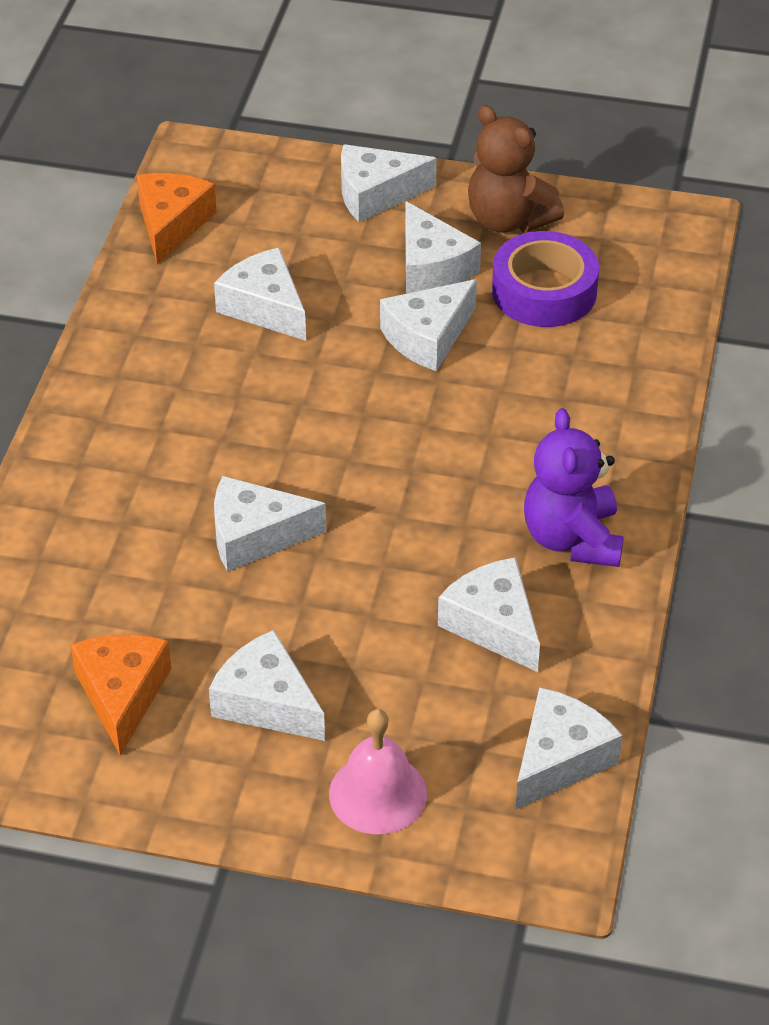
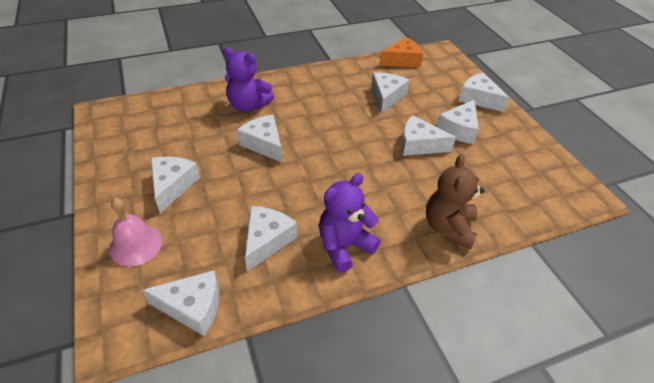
camera: 55 degrees right, 0 degrees up
orange cheese [71,634,171,756] -> none
brown teddy bear [468,105,564,233] -> brown teddy bear moved to [426,155,484,249]
purple tape [492,231,599,327] -> none
none -> purple teddy bear [223,47,274,112]

